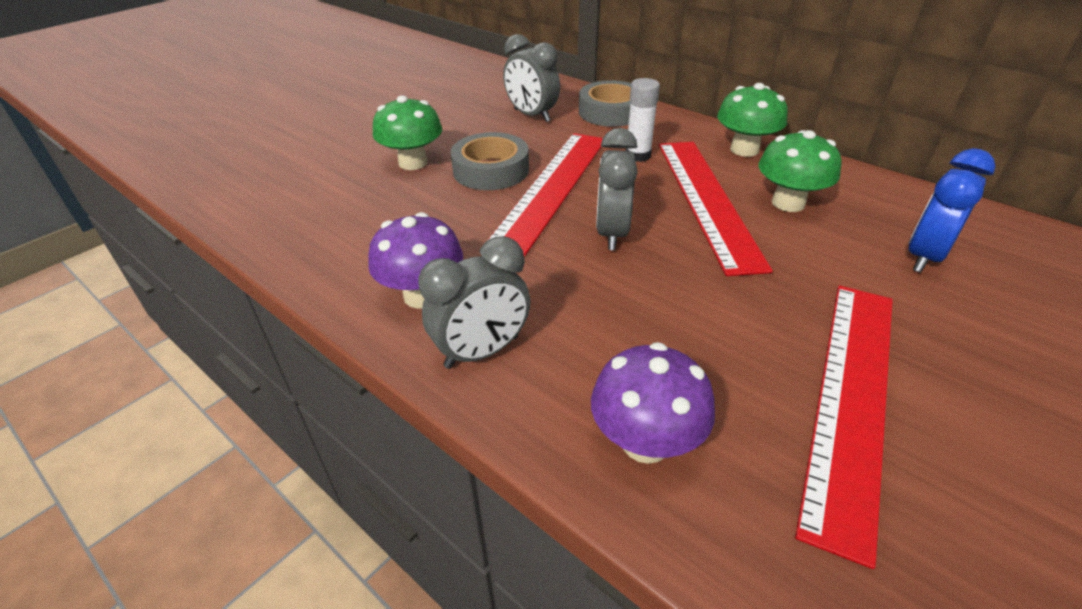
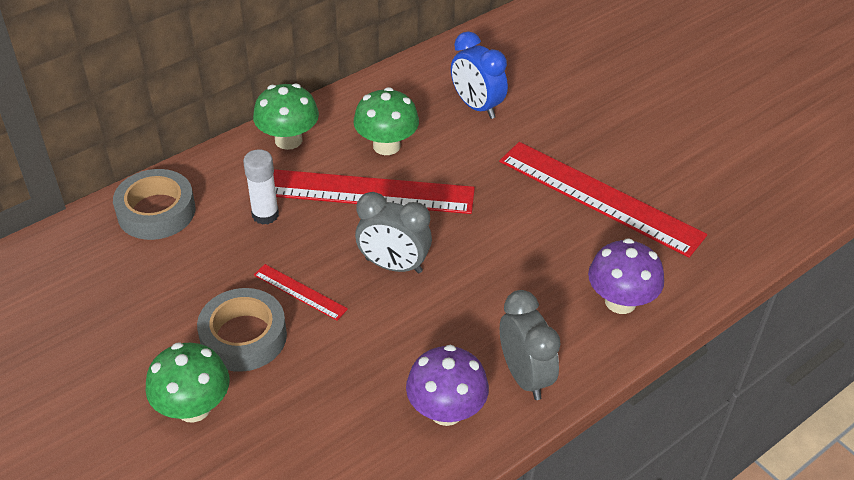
camera: 80 degrees left, 5 degrees up
red ruler [487,133,603,256] -> red ruler [254,264,348,321], size x0.44
grey clock [503,34,560,122] -> none

